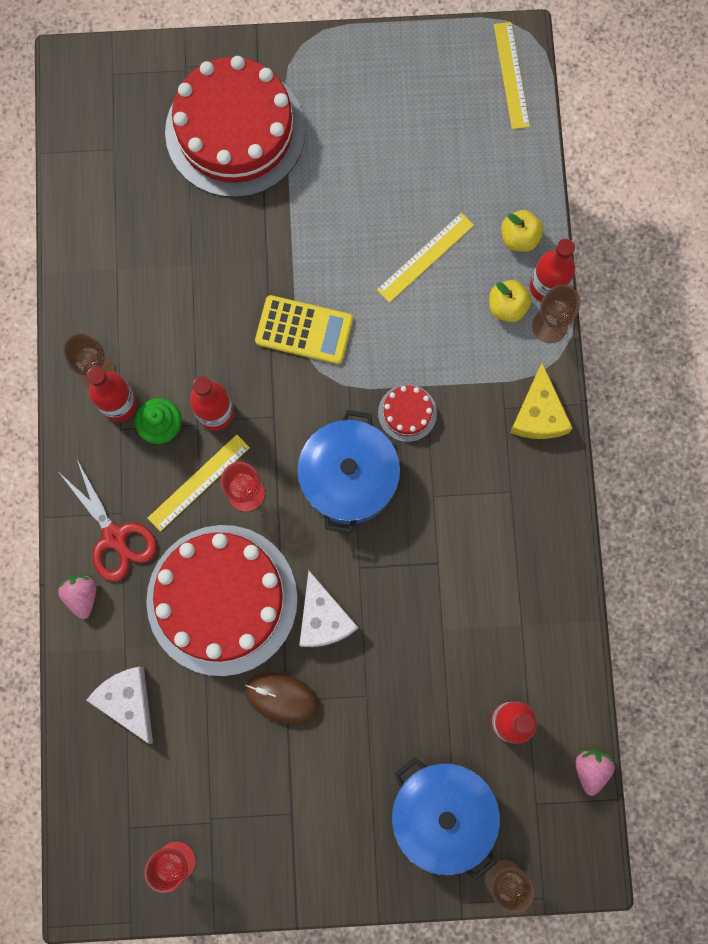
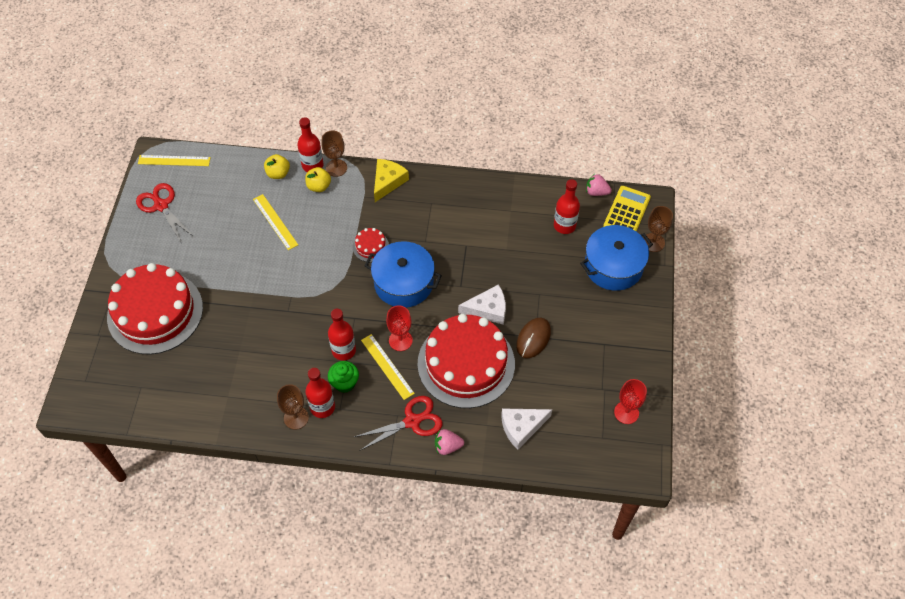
camera: 80 degrees left, 20 degrees down
yellow calculator [255,295,353,364] -> yellow calculator moved to [603,186,651,231]
yellow cheese [510,363,573,439] -> yellow cheese turned 75 degrees counterclockwise [374,159,409,202]
none -> red scissors [136,183,194,242]

